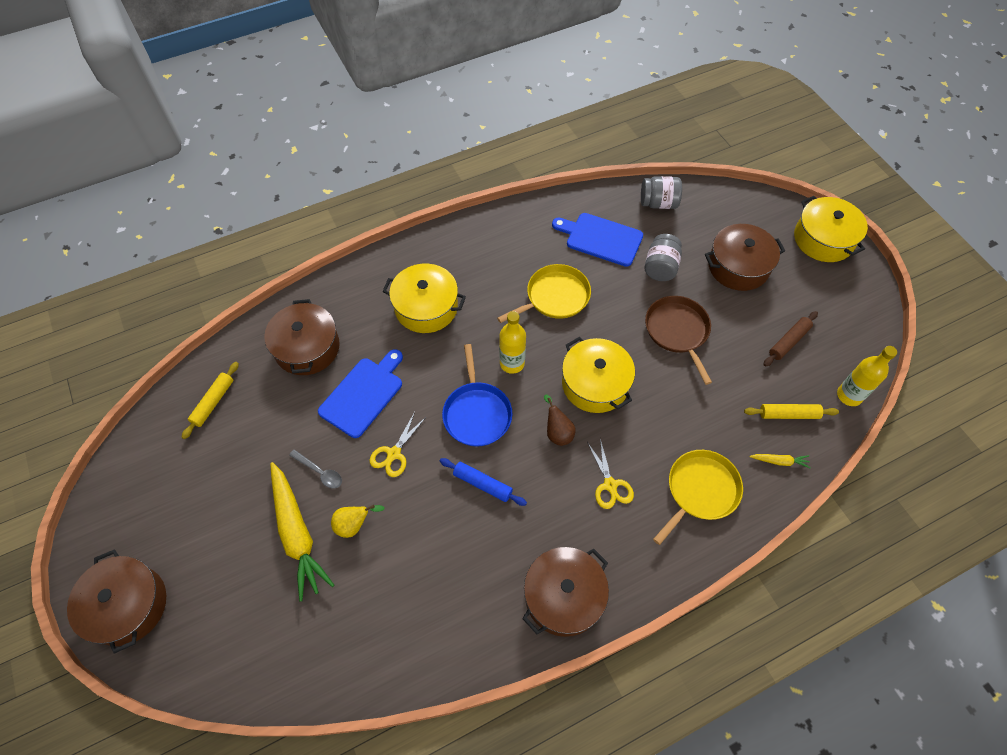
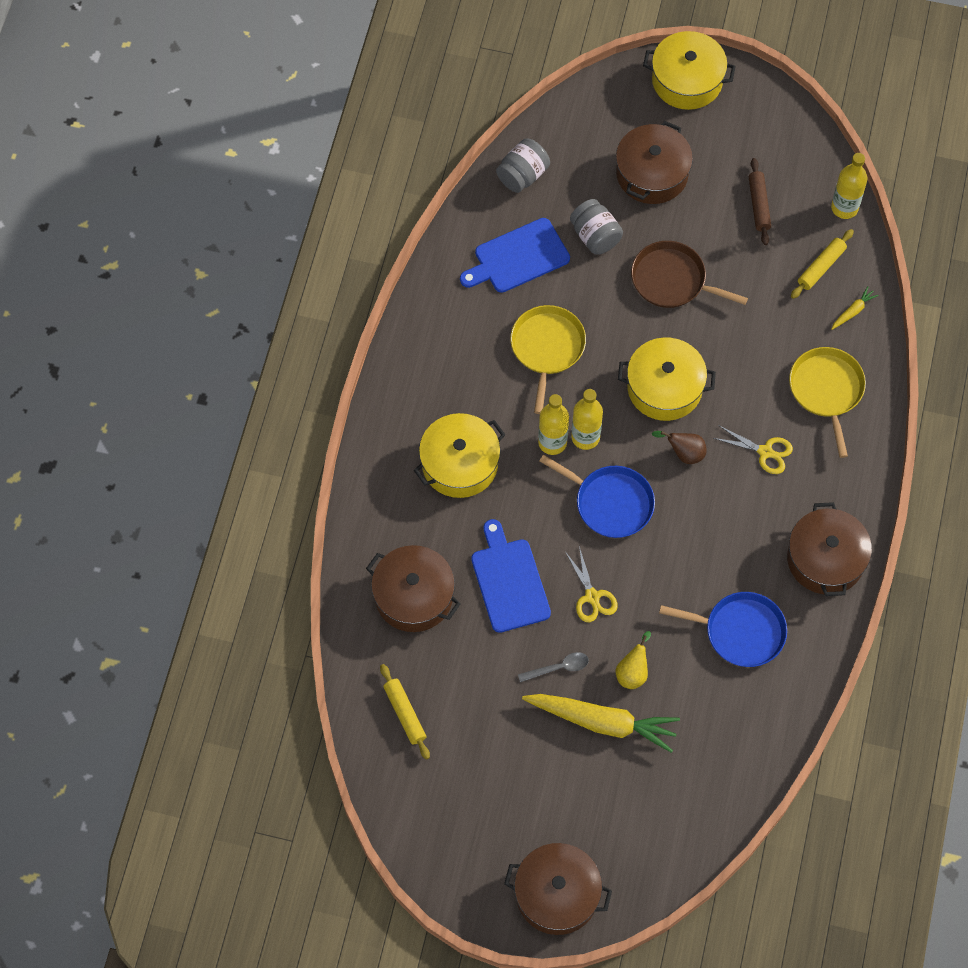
camera: 50 degrees left, 5 degrees up
blue rolling pin [440,458,527,506] -> none
none -> yellow bottle [538,394,569,455]
none -> blue pan [659,592,787,667]

